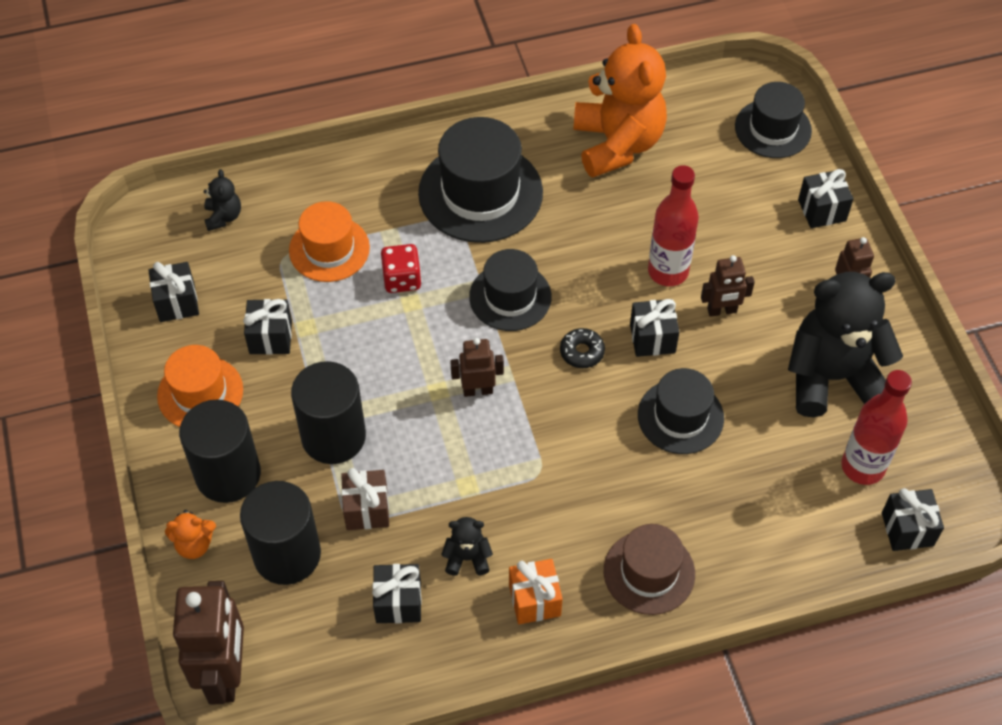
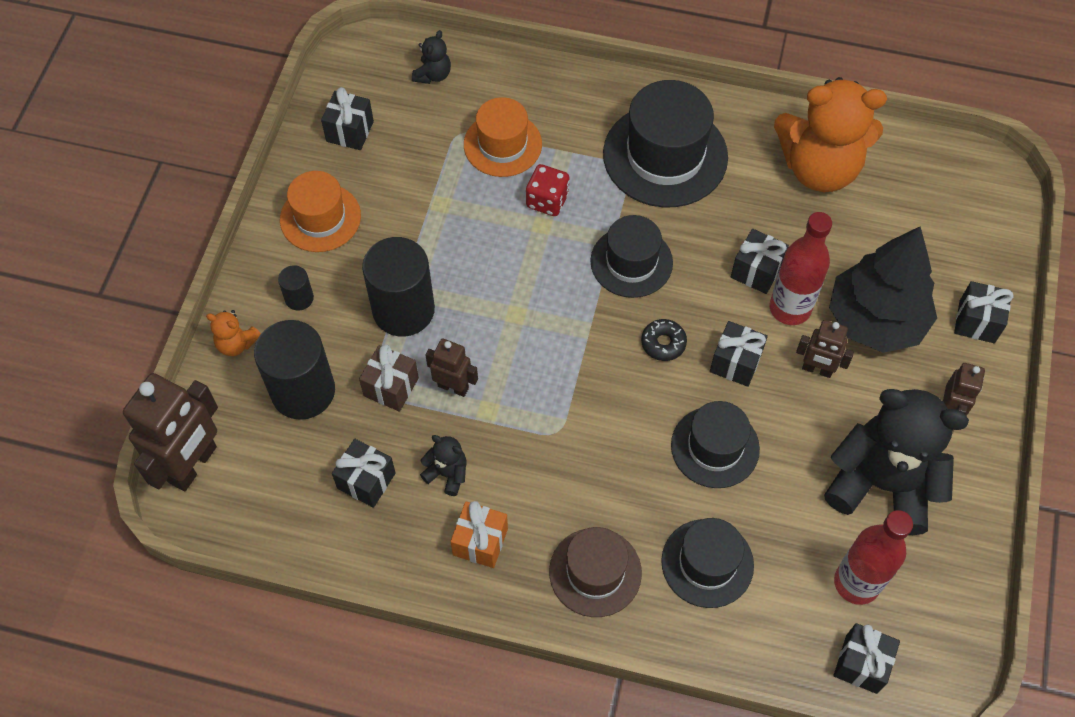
camera: 30 degrees right, 5 degrees up
black cylinder [179,400,261,503] -> black cylinder [278,265,314,311], size x0.46
black gift [243,299,292,355] -> black gift moved to [731,229,789,294]
brown robot [450,338,504,397] -> brown robot moved to [426,338,478,397]
orange teddy bear [573,24,667,177] -> orange teddy bear turned 75 degrees clockwise [774,77,887,192]
black hat [735,82,812,158] -> black hat moved to [661,518,754,608]
none -> black tree [829,226,937,353]

